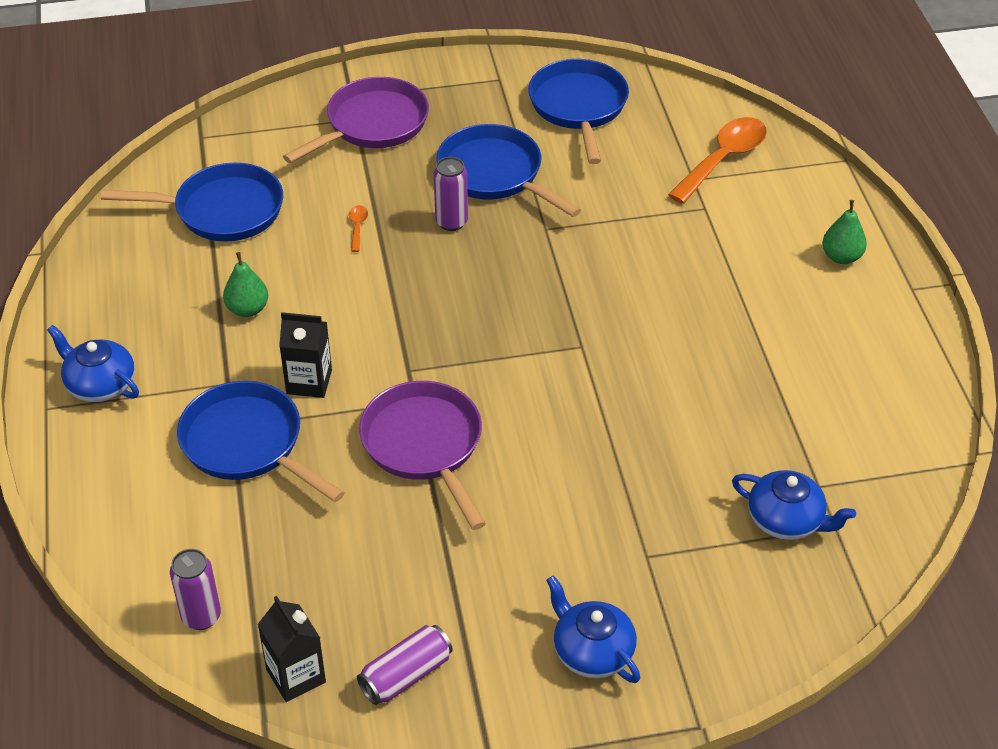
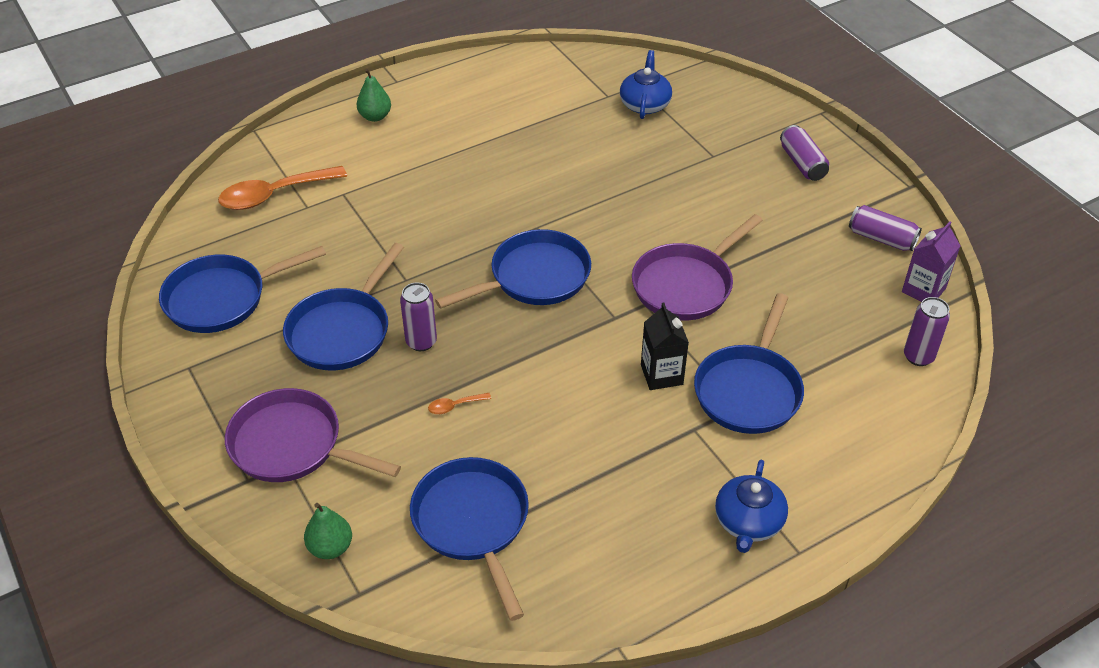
camera: 110 degrees left, 0 degrees up
green pear [223,252,268,317] -> green pear moved to [304,503,352,559]
black carton [257,596,326,702] -> purple carton [902,221,961,302]
blue teapot [546,575,640,683] -> purple can [780,125,829,181]
orange spoon [668,117,767,204] -> orange spoon turned 45 degrees counterclockwise [218,166,347,210]
none -> blue pan [435,229,591,309]

